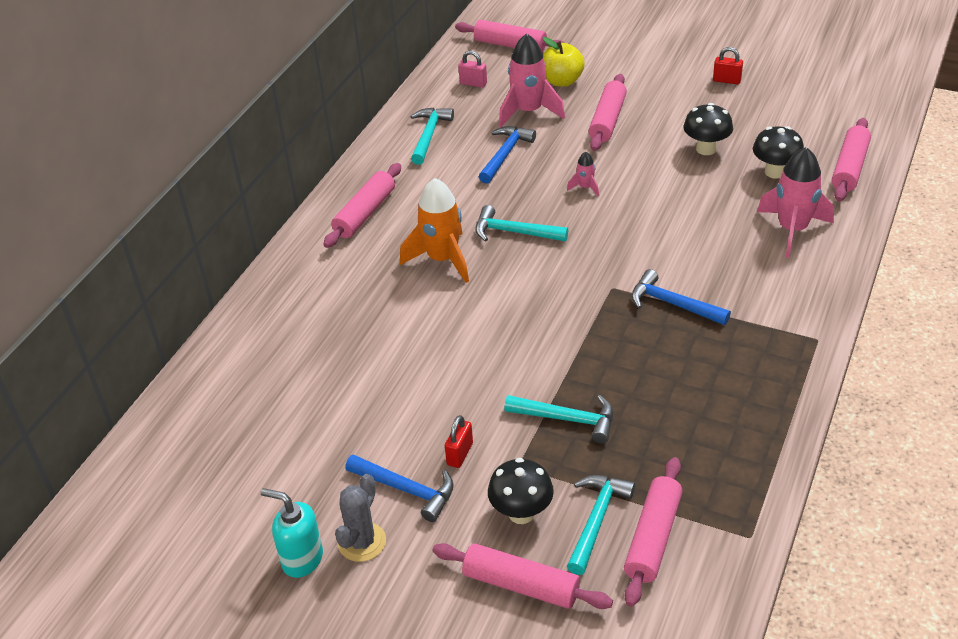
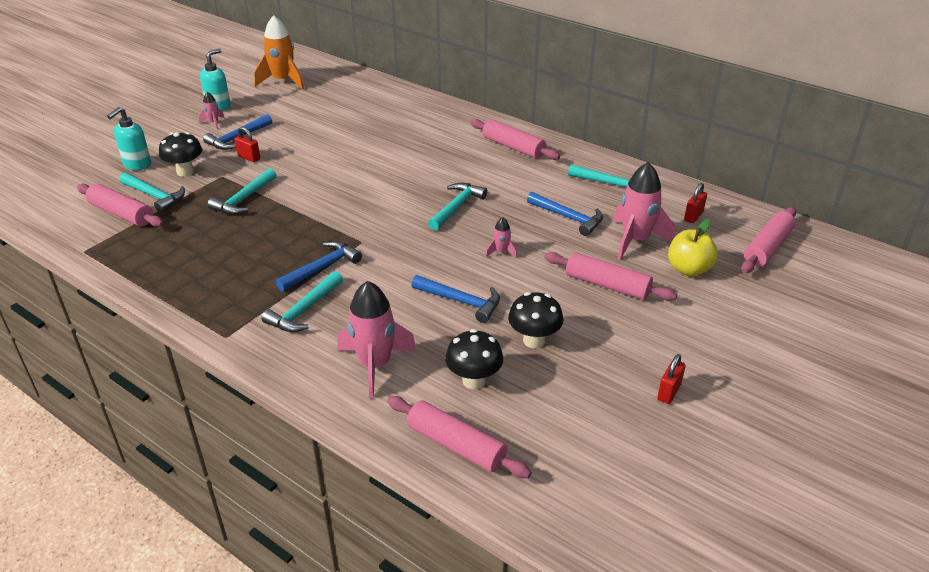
camera: 100 degrees right, 5 degrees down
grey cactus [335,474,386,562] -> pink rocket [199,92,224,129]
orange rocket [400,178,469,283] -> orange rocket moved to [254,15,304,90]
pink rolling pin [432,543,613,609] -> turquoise soap dispenser [107,107,151,170]
pink padlock [458,51,487,88] -> red padlock [684,183,707,223]
none -> turquoise hammer [262,271,343,332]
none -> blue hammer [411,275,500,323]

